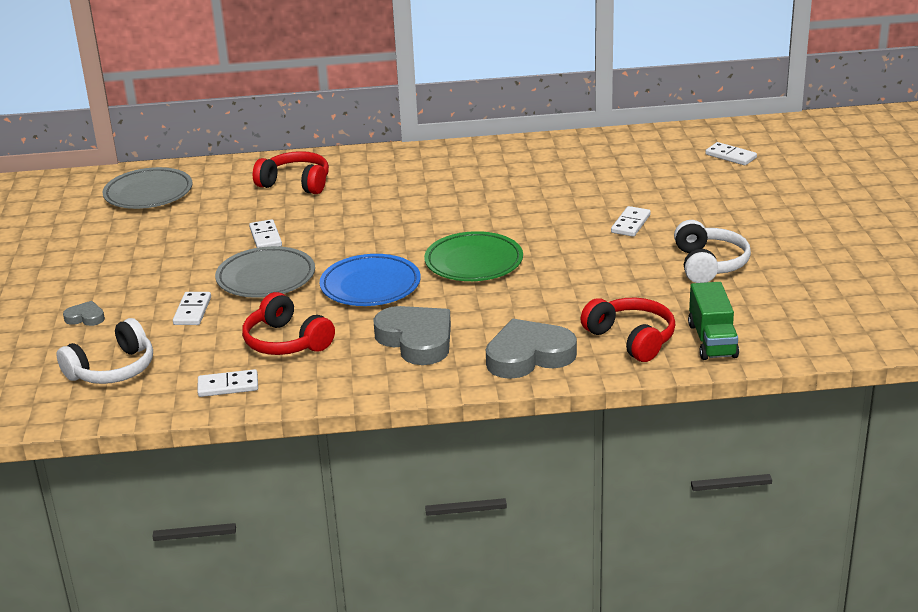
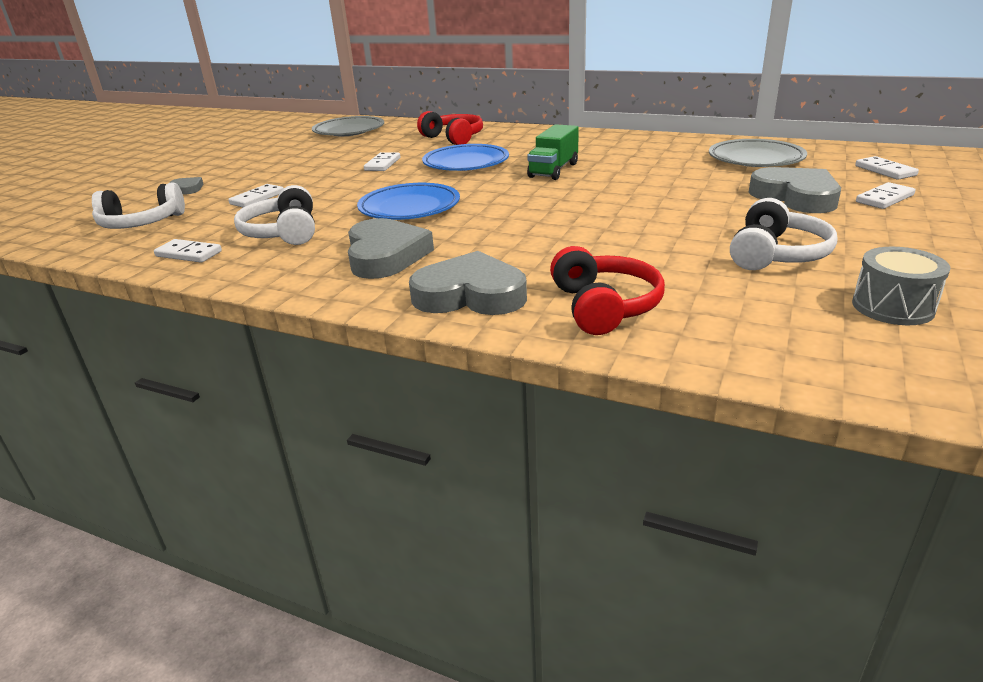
camera: 30 degrees right, 0 degrees up
grey plate [215,246,315,298] -> grey plate moved to [709,139,807,167]
red headphones [242,292,335,355] -> white headphones [234,185,315,245]
green plate [424,231,523,281] -> none
white domino [611,206,651,237] -> white domino moved to [856,182,916,209]
green truck [688,282,739,360] -> green truck moved to [527,124,579,180]
none -> blue plate [422,144,509,171]
none -> grey heart [749,167,841,213]
none -> grey drum [852,247,951,325]

